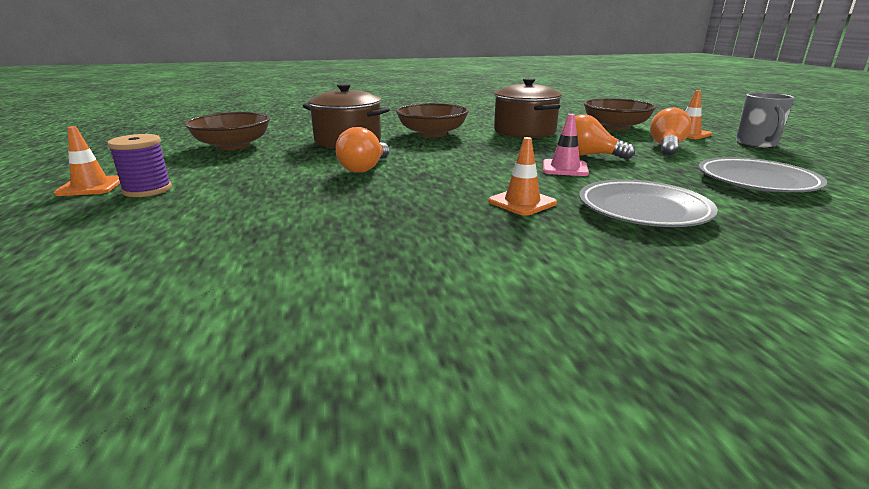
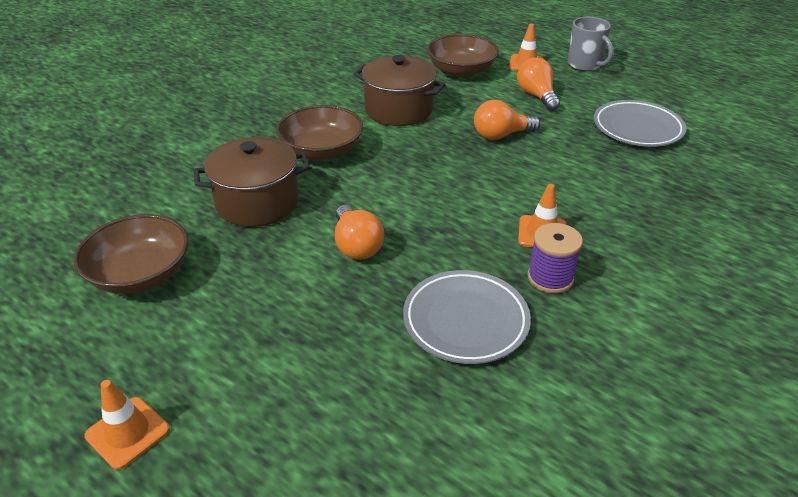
camera: 40 degrees left, 15 degrees up
purple spool [107,134,172,197] -> purple spool moved to [527,223,583,293]
pink traffic cone [543,114,589,176] -> none
grey plate [579,179,718,227] -> grey plate moved to [403,270,531,364]

